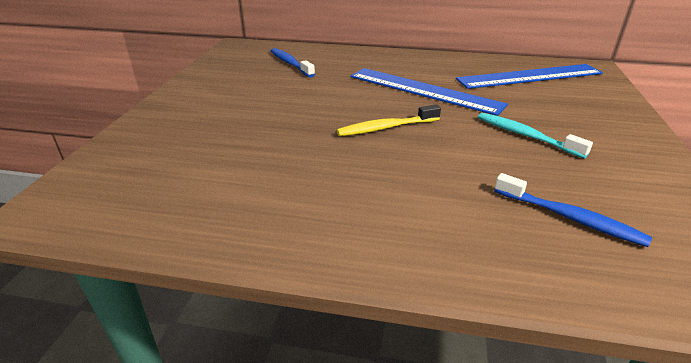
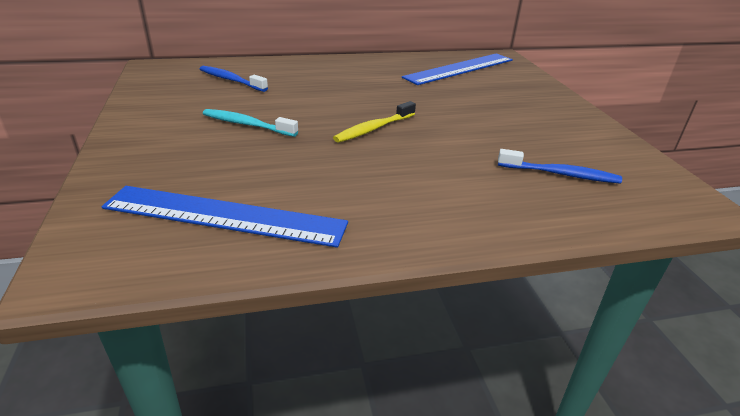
camera: 25 degrees left, 0 degrees up
blue ruler [350,68,508,116] -> blue ruler moved to [101,186,348,248]
turquoise toothbrush [478,113,593,158] -> turquoise toothbrush moved to [203,109,298,137]

